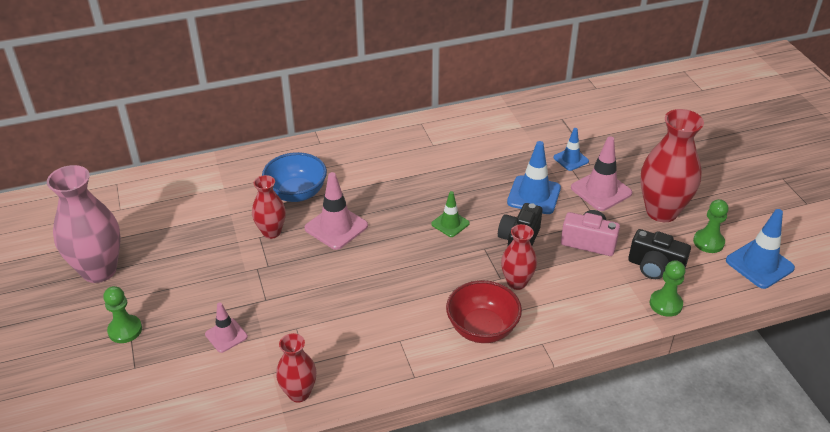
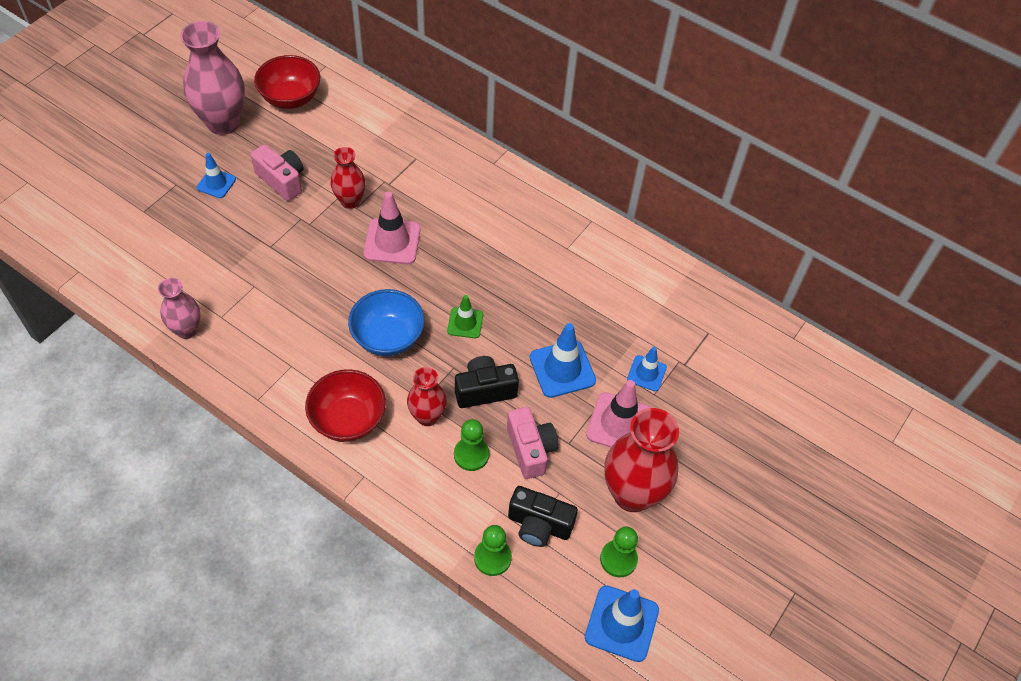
camera: 50 degrees right, 15 degrees up
green pawn [103,286,142,343] -> green pawn moved to [454,419,489,471]
pink traffic cone [205,303,248,353] -> none
blue bowl [262,152,327,202] -> blue bowl moved to [348,289,425,356]
red vase [276,333,316,402] -> pink vase [158,278,200,339]
black camera [628,229,691,279] -> black camera turned 60 degrees counterclockwise [508,486,578,547]
none -> blue traffic cone [197,153,236,198]
none -> pink camera [251,144,304,201]
none -> red bowl [254,55,320,109]

